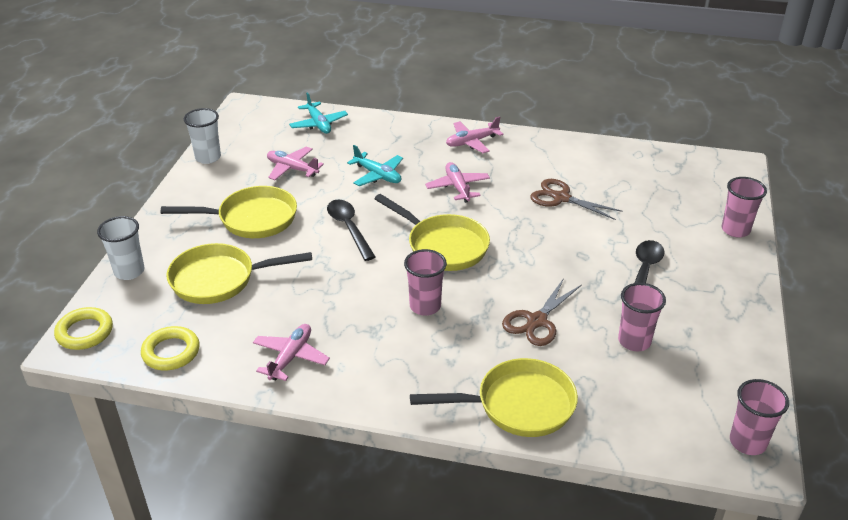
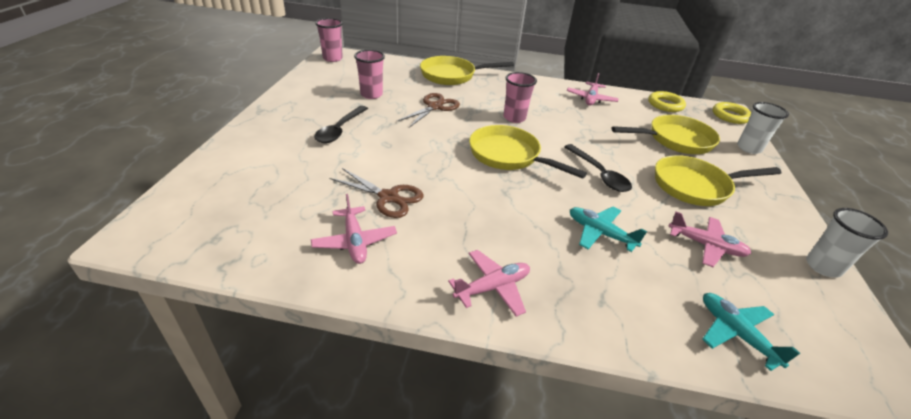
camera: 175 degrees right, 0 degrees up
pink plane [425,162,490,203] -> pink plane moved to [311,194,397,264]
pink cup [722,177,767,238] -> none

